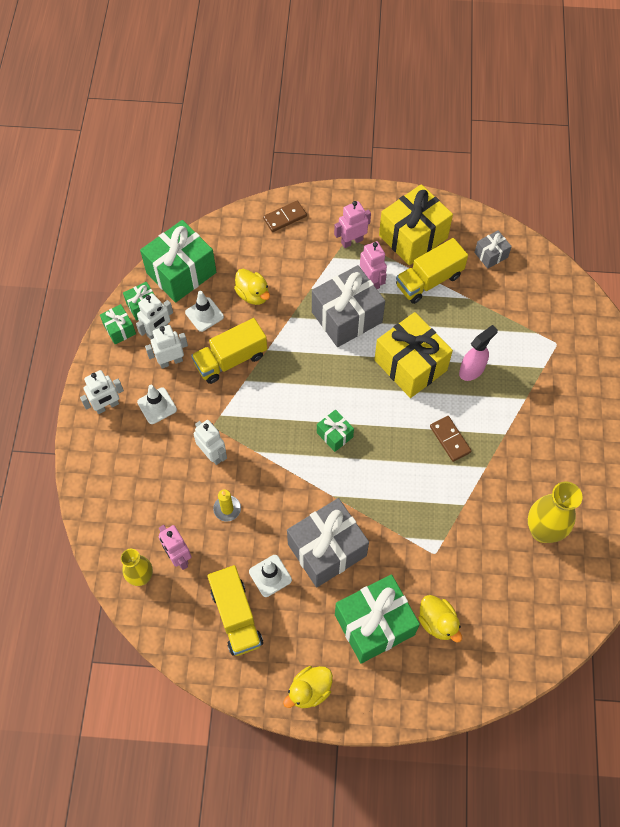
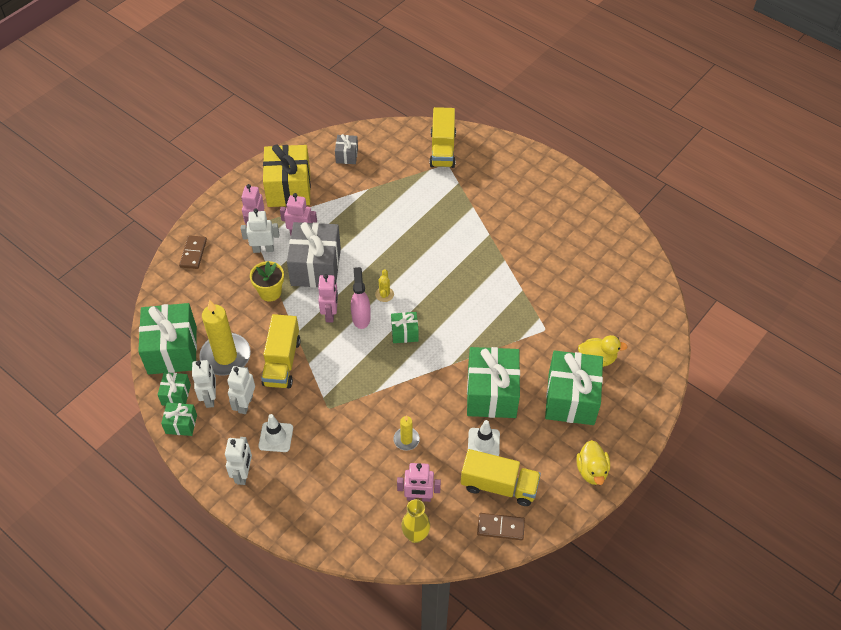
camera: 55 degrees left, 10 degrees down
white traffic cone [185,291,224,332] -> yellow candle [199,300,251,375]
white robot [193,420,227,465] -> white robot moved to [241,209,279,253]
yellow duck [234,269,270,305] -> none
grey gift [287,498,369,587] -> green gift [467,347,520,418]
yellow gift [374,312,453,398] -> none
yellow truck [396,238,468,304] -> yellow truck moved to [429,107,456,168]
brown domino [430,416,472,462] -> brown domino moved to [477,513,525,540]
pink spray bottle [459,325,498,381] -> pink spray bottle moved to [351,267,371,329]
yellow vase [528,482,583,543] -> none
none -> yellow flower pot [250,261,284,301]
none -> pink robot [318,274,338,322]
none -> yellow cactus [375,269,394,302]

